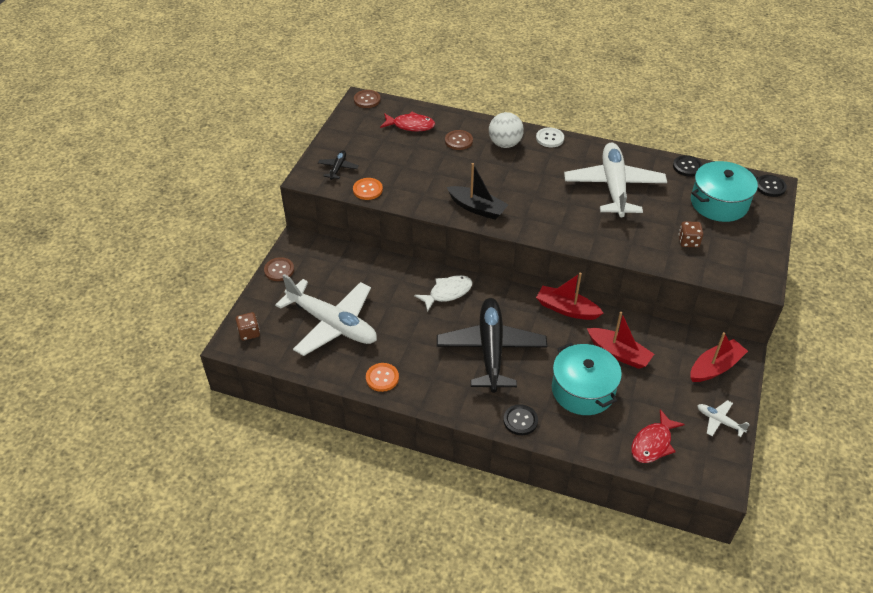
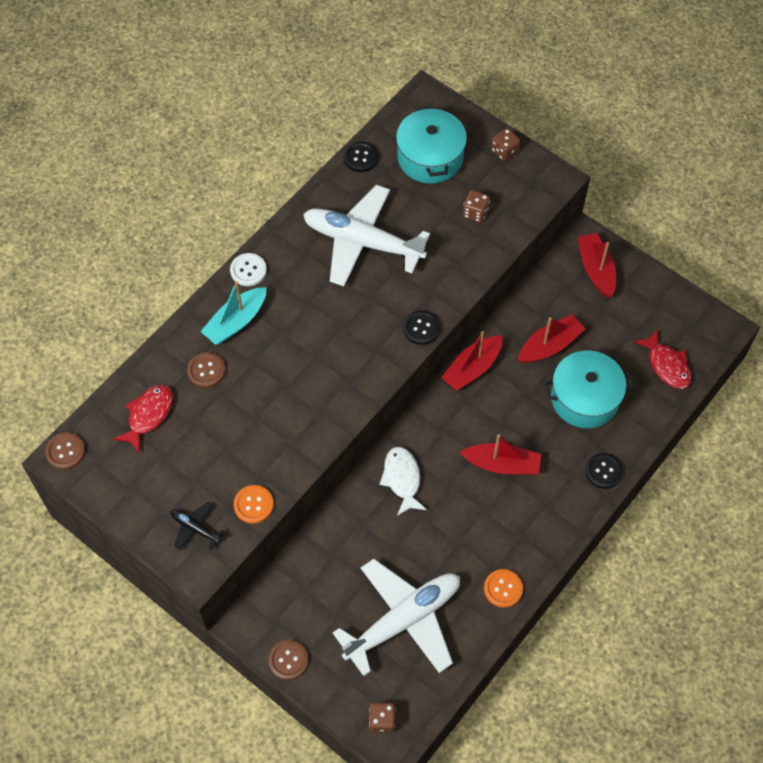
camera: 70 degrees left, 15 degrees up
black plane [437,298,547,393] -> red boat [460,434,541,475]
black boat [447,163,509,220] -> none
white ball [489,112,524,148] -> turquoise boat [200,281,267,345]
white plane [697,400,749,437] -> none
black button [757,175,787,197] -> black button moved to [403,310,440,345]
none -> brown dice [491,128,521,161]

